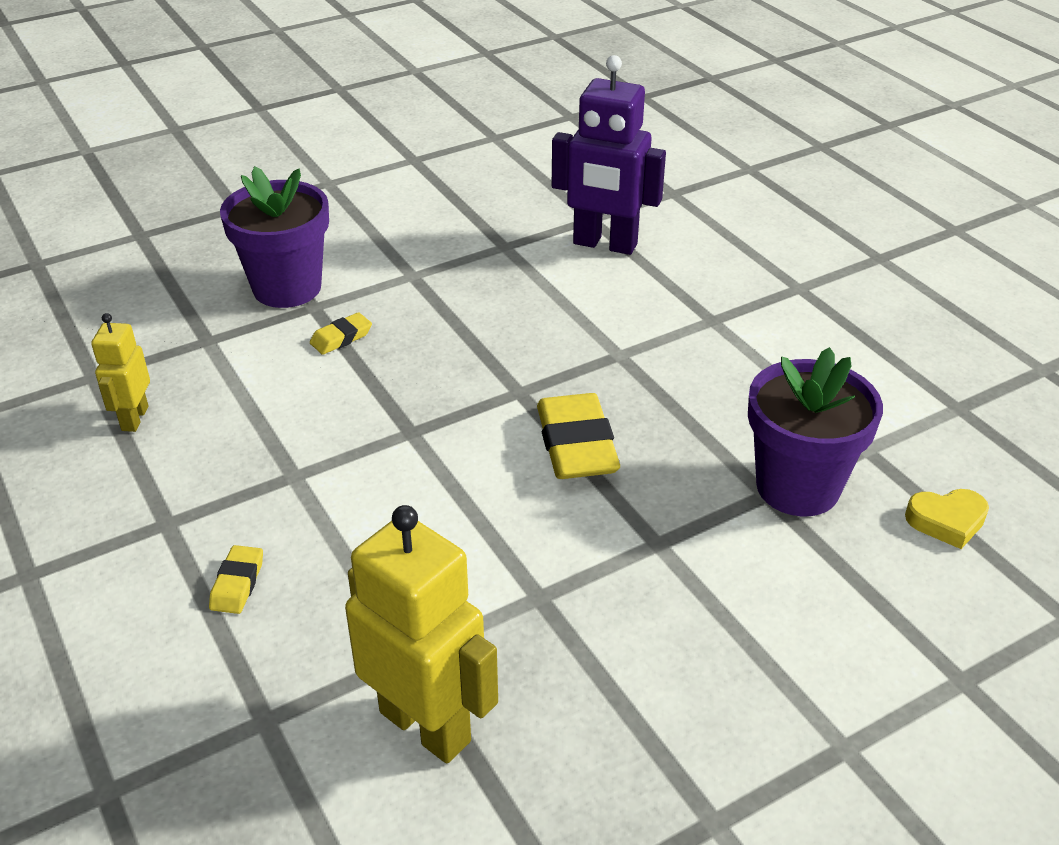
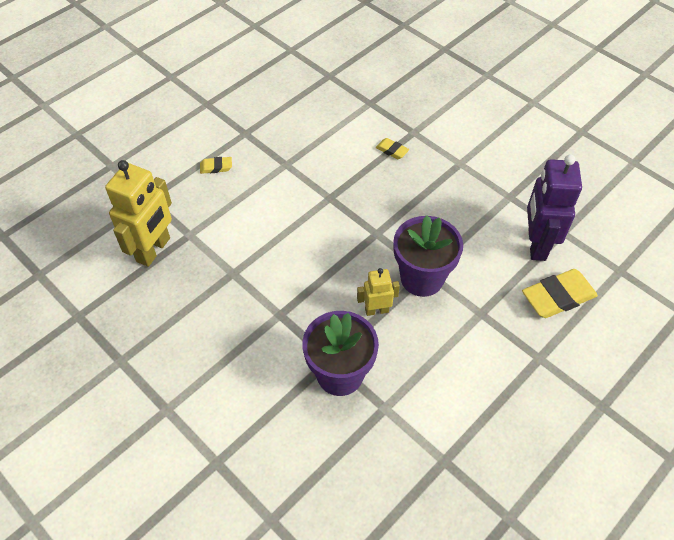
camera: 75 degrees right, 15 degrees up
yellow robot [91,313,150,432] -> yellow robot moved to [357,268,400,316]
purple flower pot [220,166,329,308] -> purple flower pot moved to [393,215,463,297]
yellow eraser [537,393,620,479] -> yellow eraser moved to [522,269,598,318]
yellow heart [905,489,989,549] -> none

